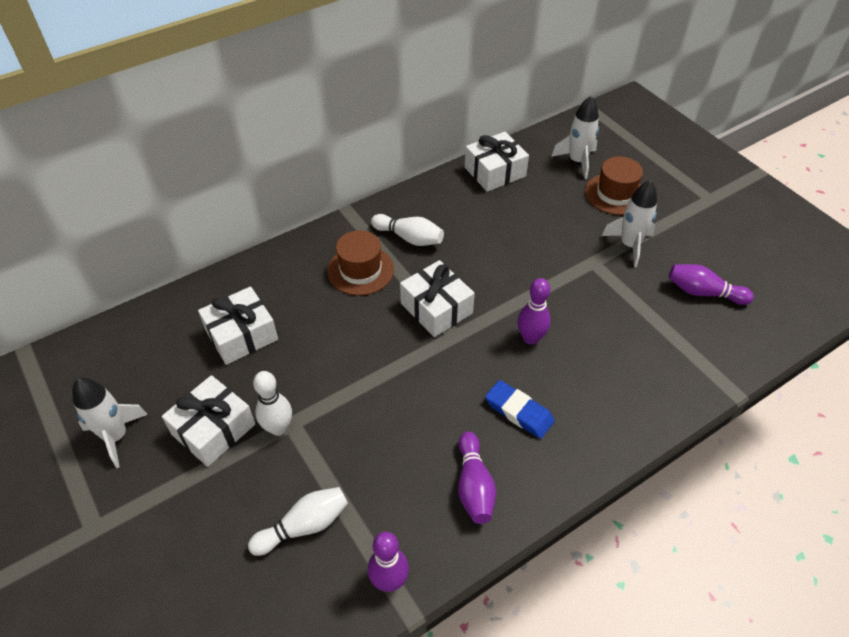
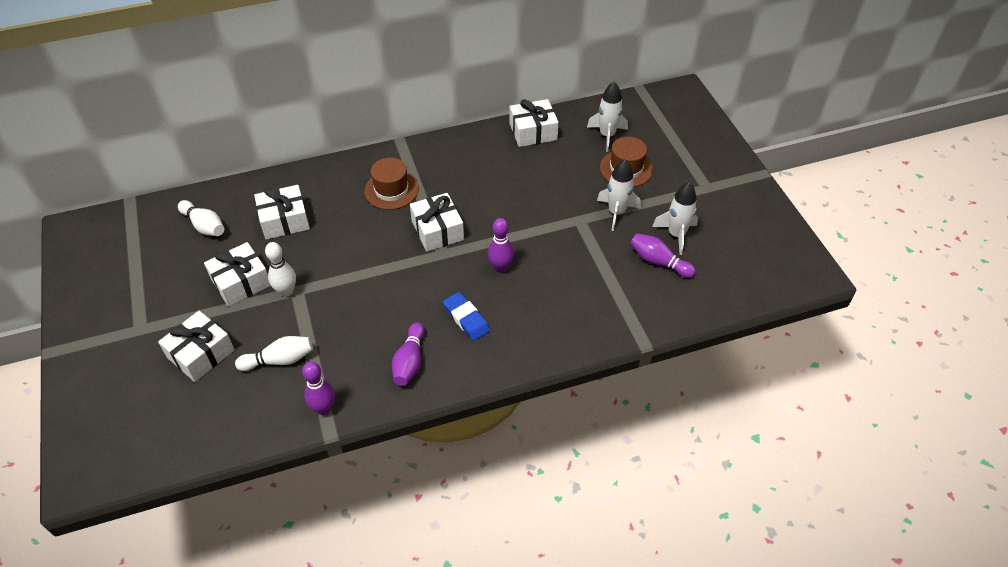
camera: 15 degrees right, 0 degrees up
white rocket [72,378,148,468] -> white rocket moved to [652,182,698,255]
white bowling pin [371,214,444,246] -> white bowling pin moved to [178,200,224,236]
none -> white gift [158,311,235,382]

